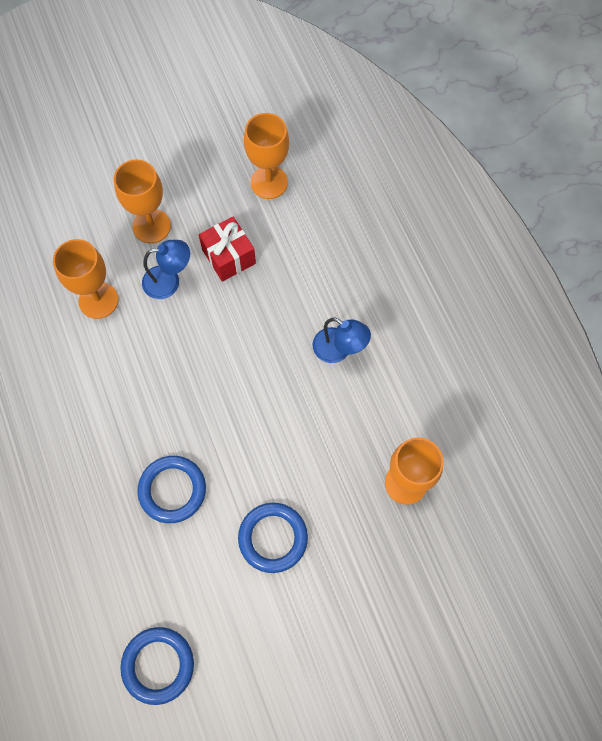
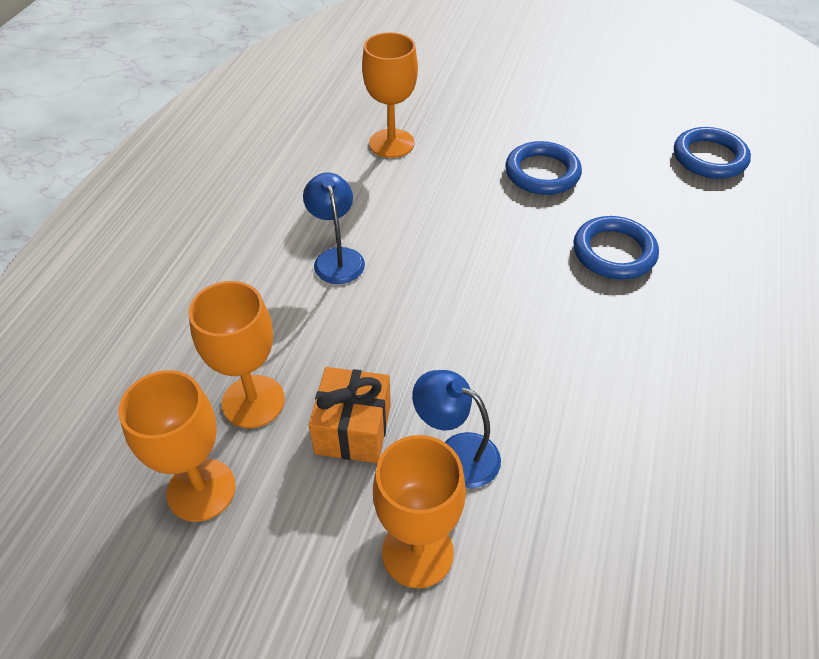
camera: 140 degrees left, 20 degrees down
orange goblet [53,239,118,319] -> orange goblet moved to [188,281,285,428]
red gift [199,216,256,282] -> orange gift [309,367,391,463]

